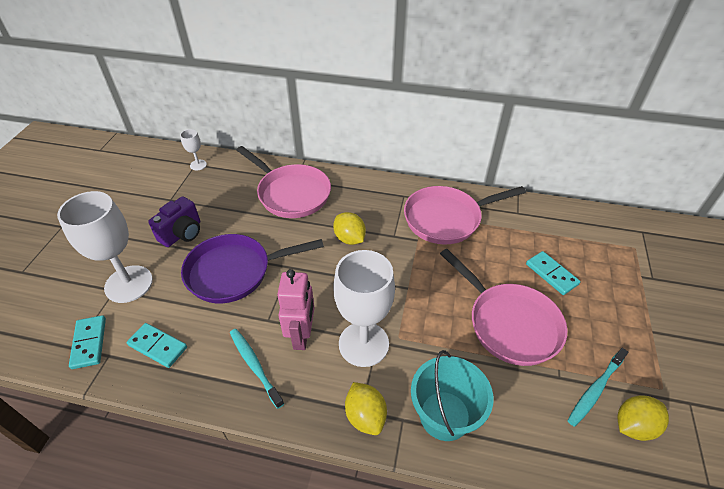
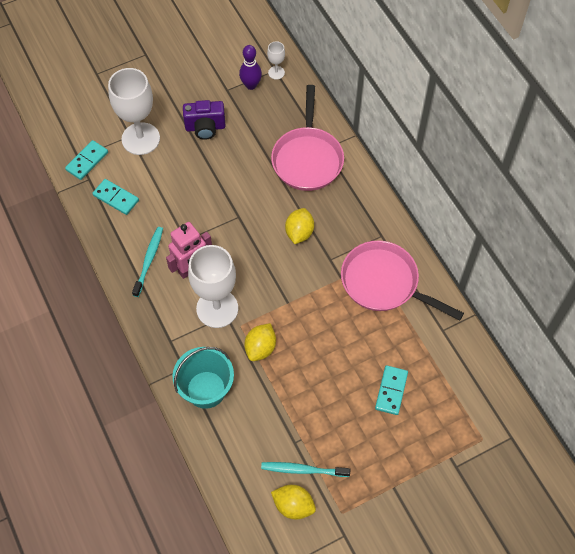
camera: 50 degrees right, 15 degrees up
turquoise domino [126,323,187,368] -> turquoise domino turned 45 degrees counterclockwise [92,179,139,215]
purple pan [181,234,324,303] -> none
yellow lemon [345,382,387,435] -> yellow lemon moved to [244,323,276,361]
pink pan [440,249,568,366] -> none
none -> purple bowling pin [239,45,262,90]

